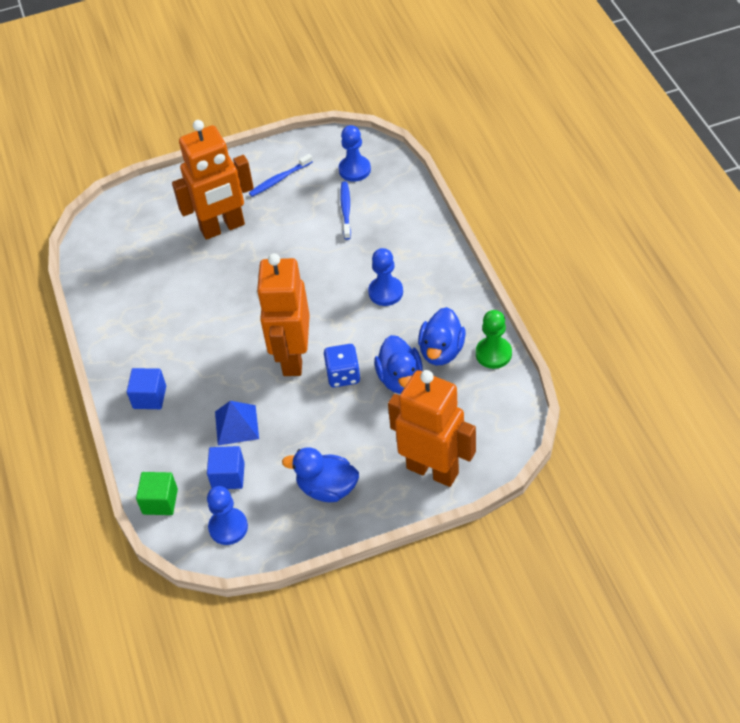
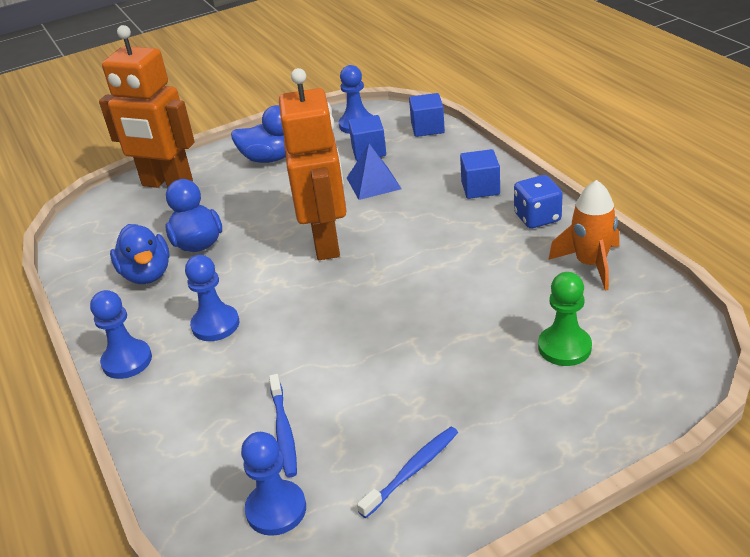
camera: 170 degrees right, 15 degrees down
green cube [136,472,178,515] -> blue cube [409,93,445,137]
orange robot [172,120,254,240] -> none
blue dice [324,344,361,387] -> blue dice moved to [514,175,563,228]
blue duck [418,307,466,365] -> blue duck turned 150 degrees clockwise [110,224,169,284]
green pawn [476,310,512,369] -> green pawn moved to [538,272,592,366]
none -> blue pawn [90,290,152,379]
none -> orange rocket [548,180,619,291]

